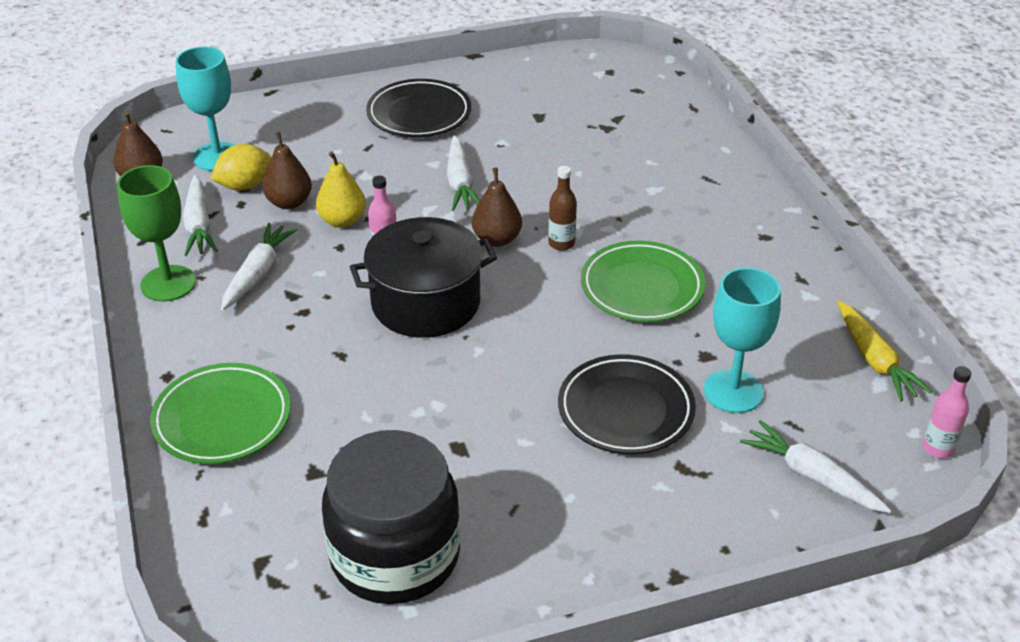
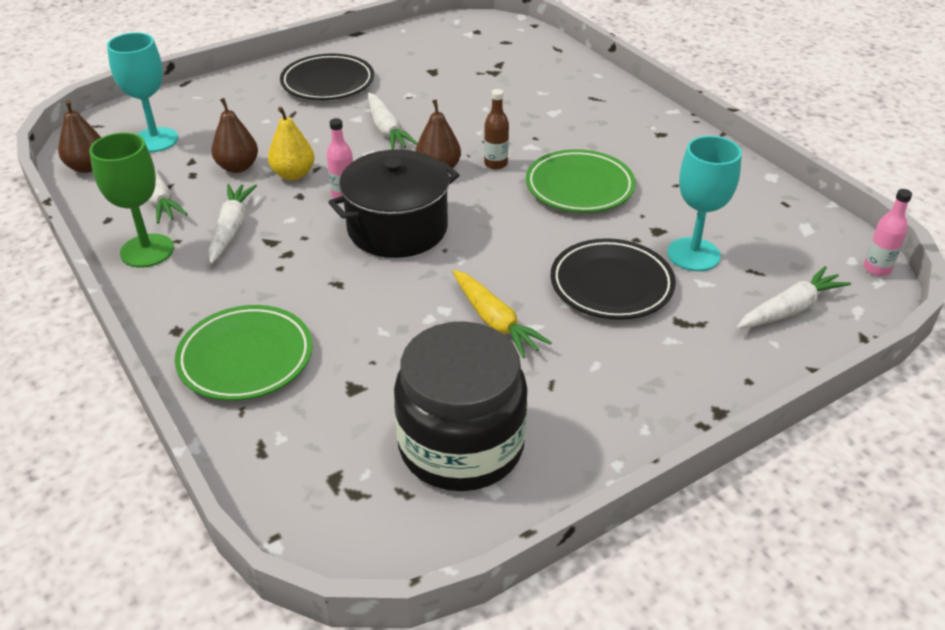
camera: 15 degrees left, 0 degrees up
yellow lemon [210,144,271,191] -> none
white carrot [740,420,892,513] -> white carrot turned 120 degrees clockwise [737,266,851,329]
yellow carrot [837,301,932,401] -> yellow carrot moved to [453,270,552,358]

